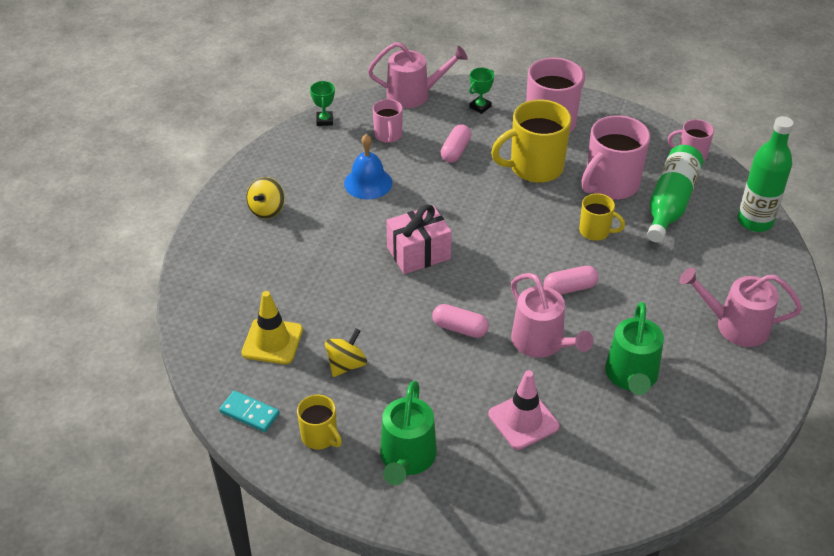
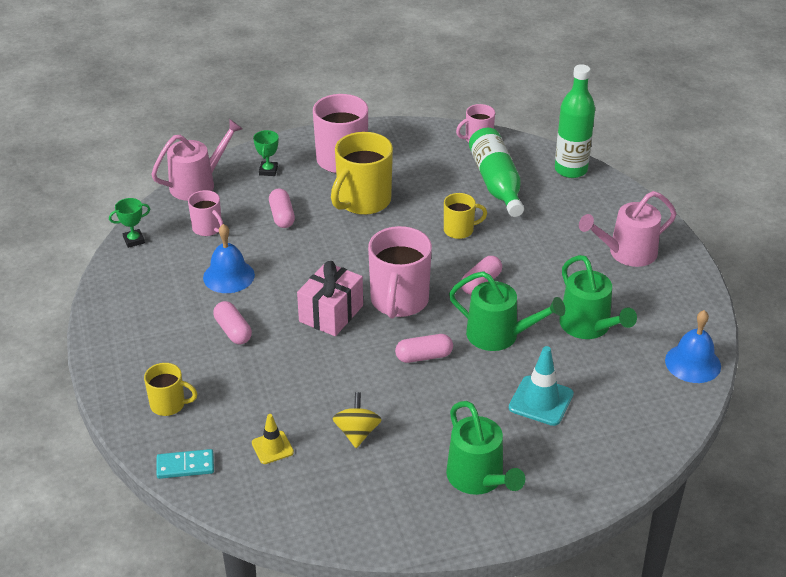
camera: 35 degrees left, 5 degrees down
turquoise domino [219,391,279,432] -> turquoise domino moved to [156,449,214,479]
yellow traffic cone [241,291,303,364] -> yellow traffic cone [252,414,294,464], size x0.62
yellow spinning top [246,177,285,219] -> none
yellow mug [297,395,342,449] -> yellow mug moved to [144,363,197,416]
green trophy [310,81,335,126] -> green trophy turned 75 degrees counterclockwise [109,198,150,248]
pink traffic cone [488,370,560,450] -> turquoise traffic cone [509,346,574,426]
pink watering can [511,273,594,358] -> green watering can [449,271,565,351]
pink mug [581,115,650,200] -> pink mug moved to [368,226,432,318]
none -> pink capsule [213,301,252,344]
none -> blue bell [665,310,721,383]

